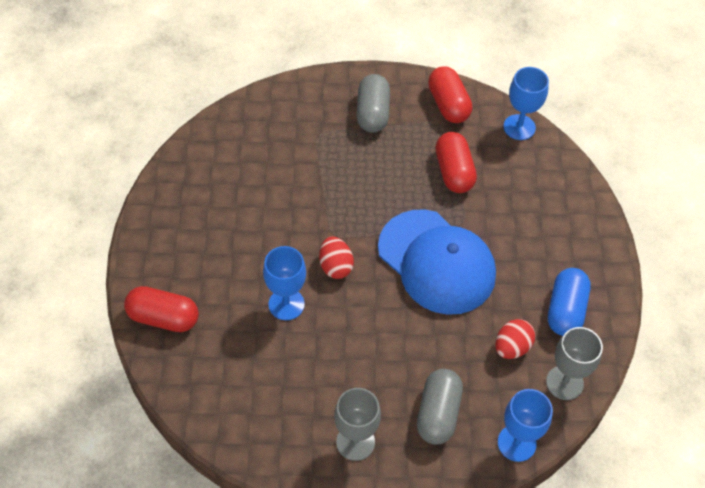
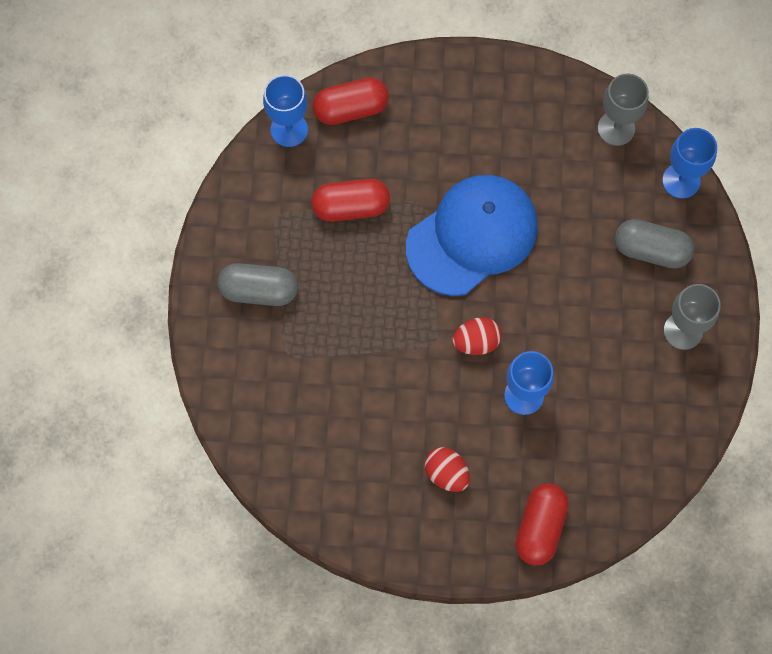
camera: 85 degrees left, 15 degrees up
red capsule [428,66,472,123] -> red capsule moved to [313,78,389,125]
red egg [495,319,535,359] -> red egg moved to [425,447,470,492]
blue capsule [548,268,591,336] -> none

